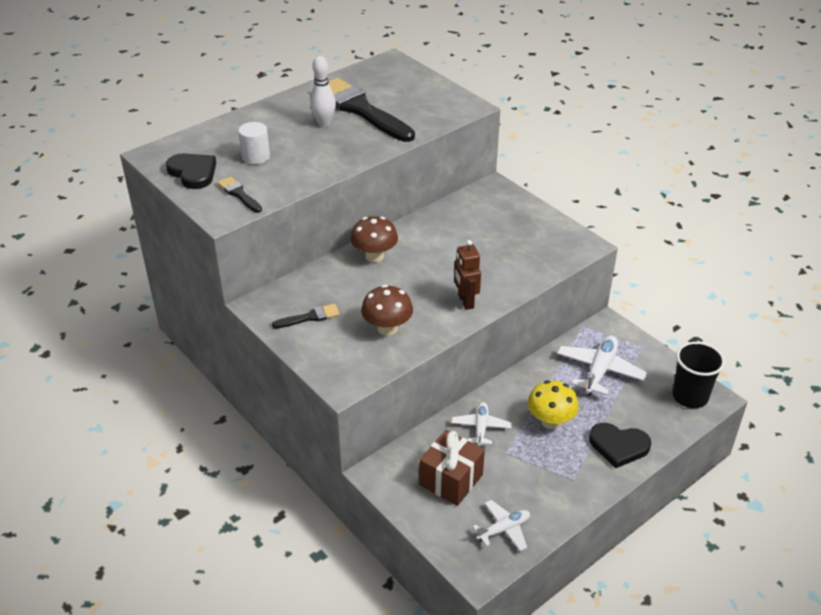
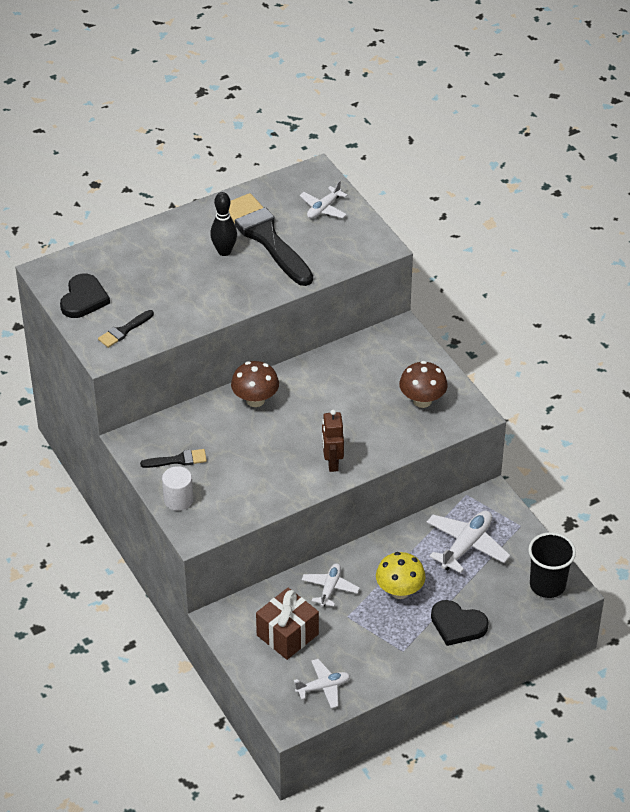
camera: 10 degrees right, 5 degrees up
black heart [166,153,216,189] -> black heart turned 45 degrees clockwise [60,273,110,318]
black brush [218,177,262,213] -> black brush turned 105 degrees counterclockwise [98,310,154,348]
white cylinder [238,122,270,165] -> white cylinder moved to [162,466,193,511]
white bowling pin [310,56,336,127] -> black bowling pin [210,192,237,256]
brown mushroom [361,285,413,336] -> brown mushroom moved to [399,361,448,408]
none -> white plane [300,181,347,218]

